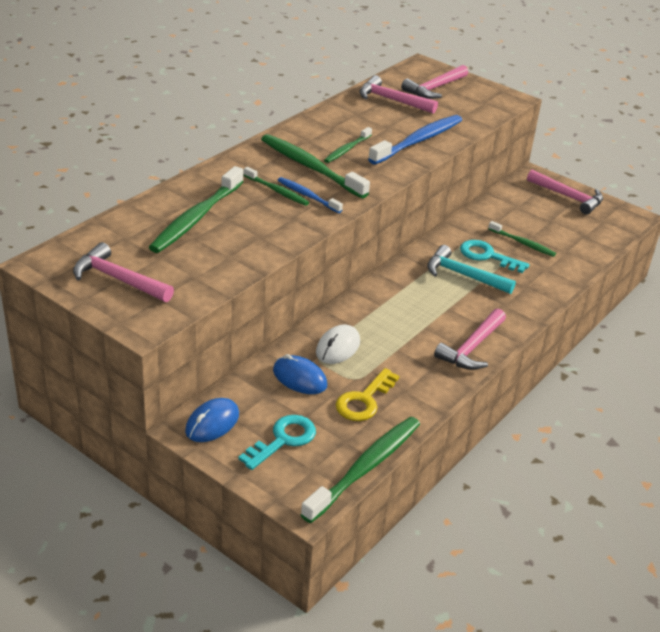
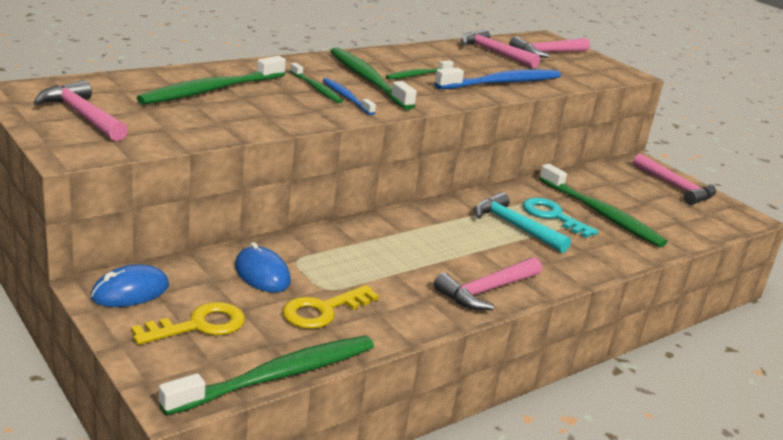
camera: 15 degrees right, 10 degrees down
turquoise key [238,415,316,470] -> yellow key [131,302,245,345]
white mouse [316,325,360,364] -> none
green toothbrush [488,221,556,257] -> green toothbrush [539,164,667,247], size x1.82

